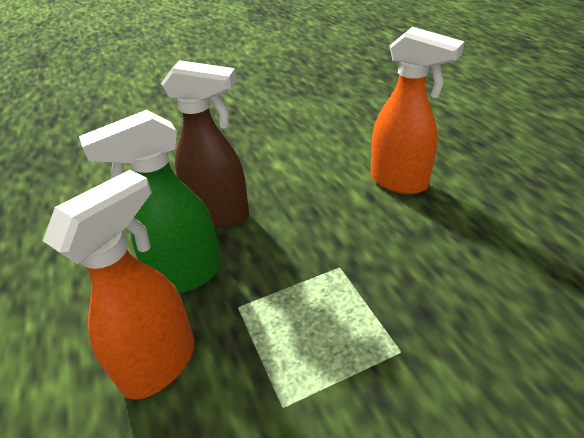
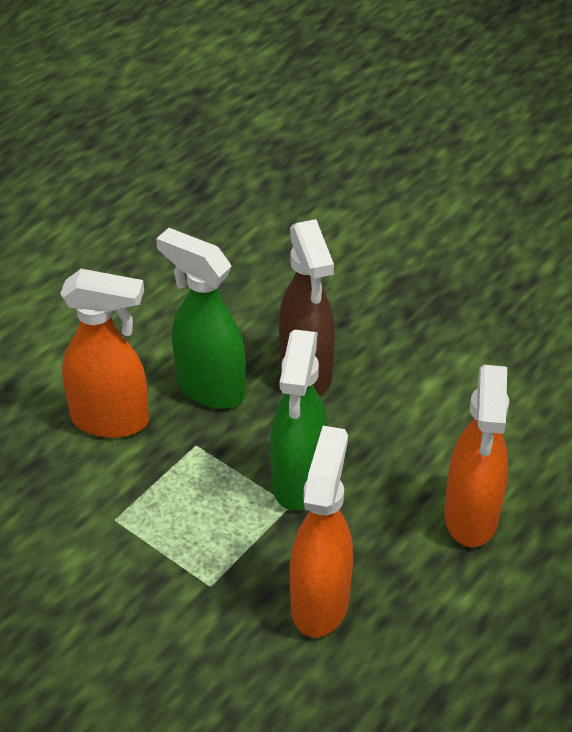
camera: 60 degrees right, 5 degrees up
none -> green spray bottle [270,330,328,511]
none -> orange spray bottle [290,426,353,638]

